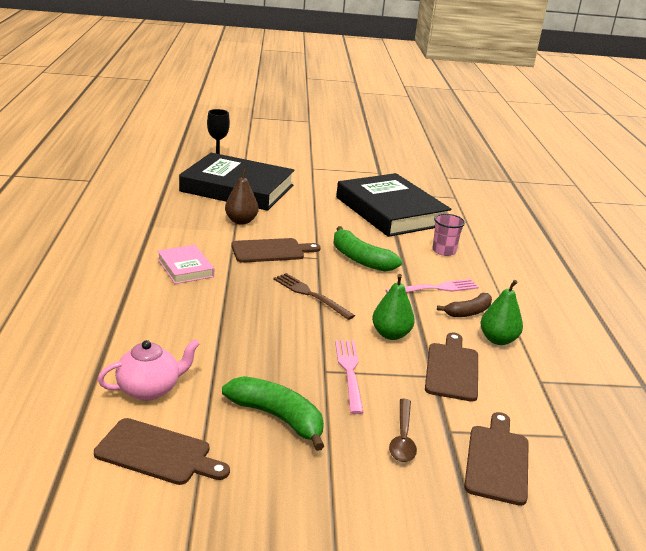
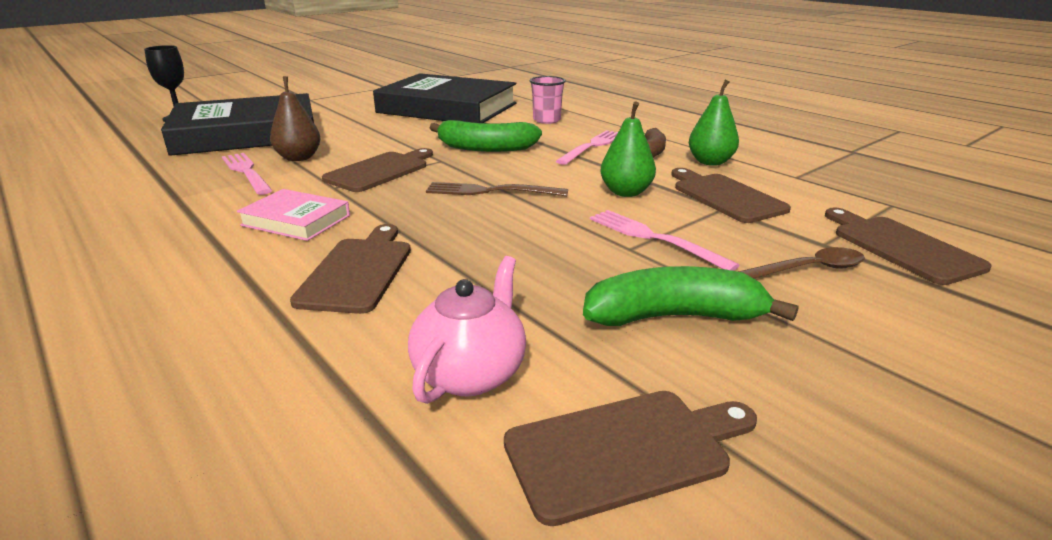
camera: 35 degrees left, 0 degrees up
brown spoon [389,399,417,462] -> brown spoon turned 75 degrees counterclockwise [738,247,865,279]
none -> pink fork [221,153,272,195]
none -> brown cutting board [290,224,411,314]

